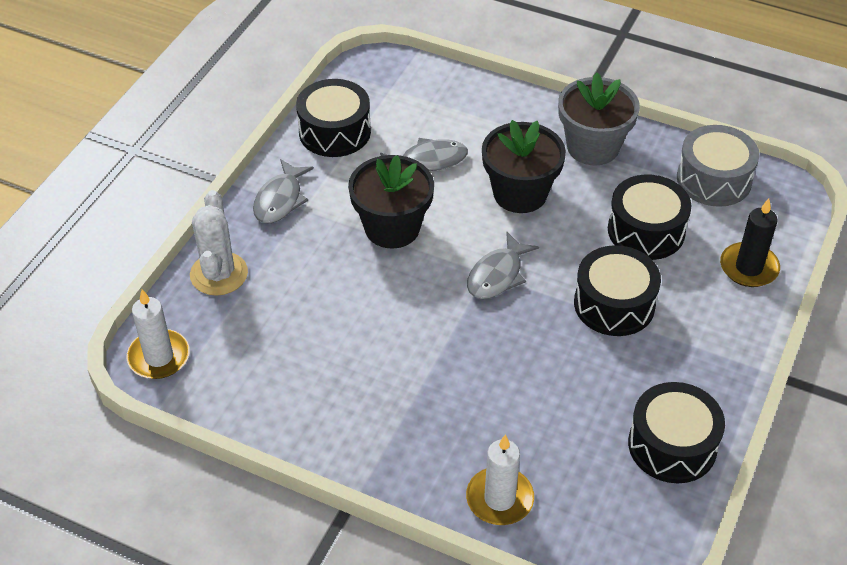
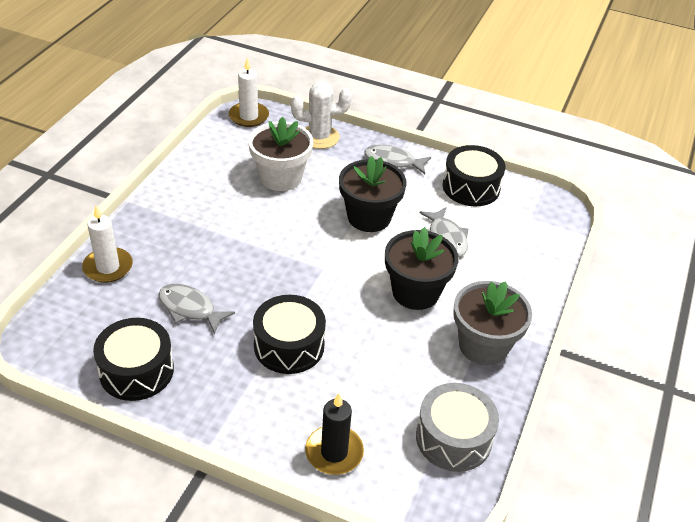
camera: 85 degrees right, 5 degrees down
grey fish [467,232,539,299] -> grey fish moved to [159,284,235,334]
black drum [608,175,691,260] -> none
none -> white flower pot [248,117,313,191]

